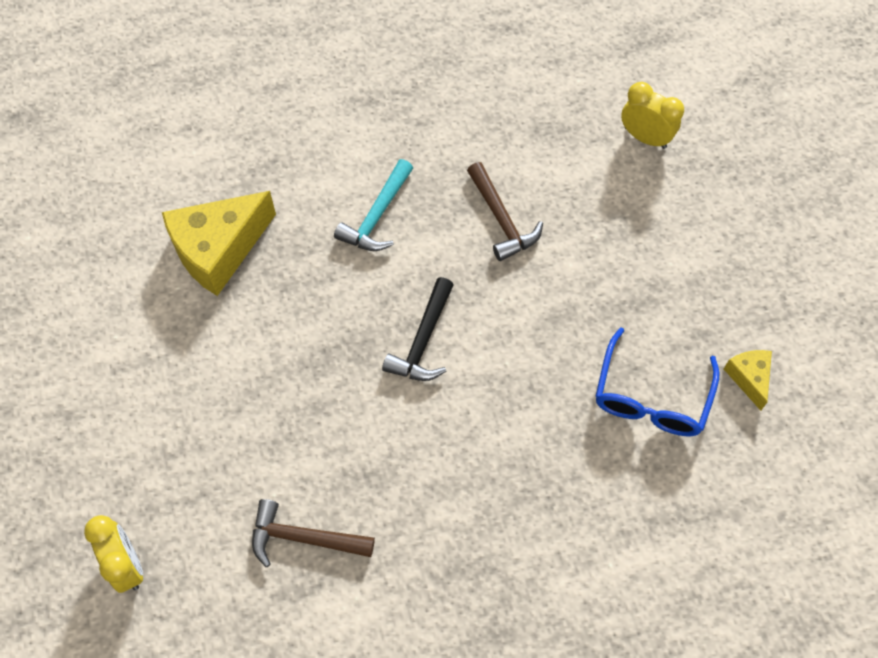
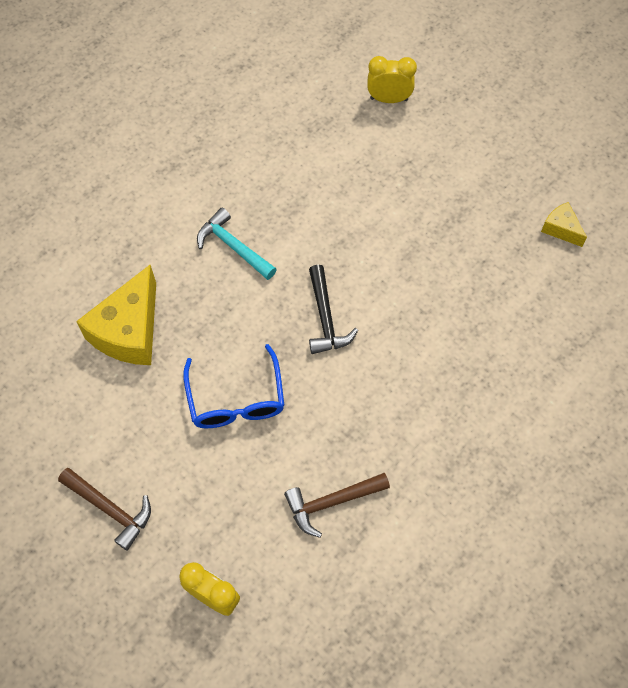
camera: 30 degrees left, 0 degrees up
turquoise hammer [334,159,413,251] -> turquoise hammer turned 135 degrees clockwise [197,208,277,280]
brown hammer [467,162,543,261] -> brown hammer moved to [58,468,151,551]
blue glasses [595,328,720,436] -> blue glasses moved to [183,344,284,428]

